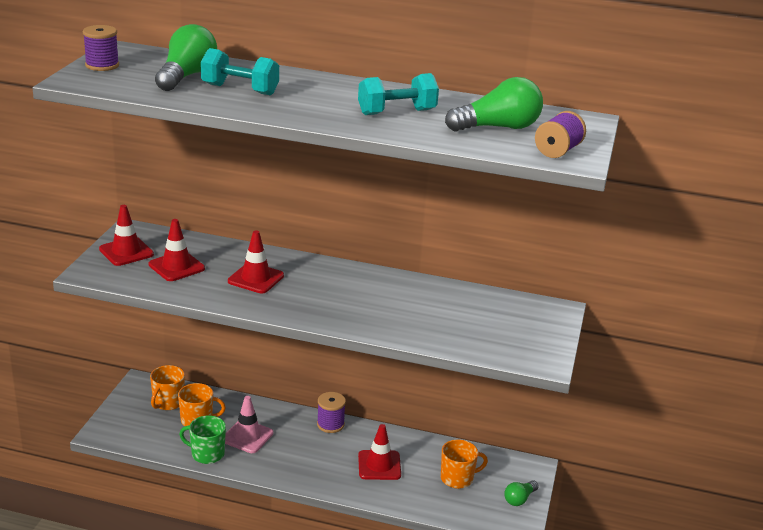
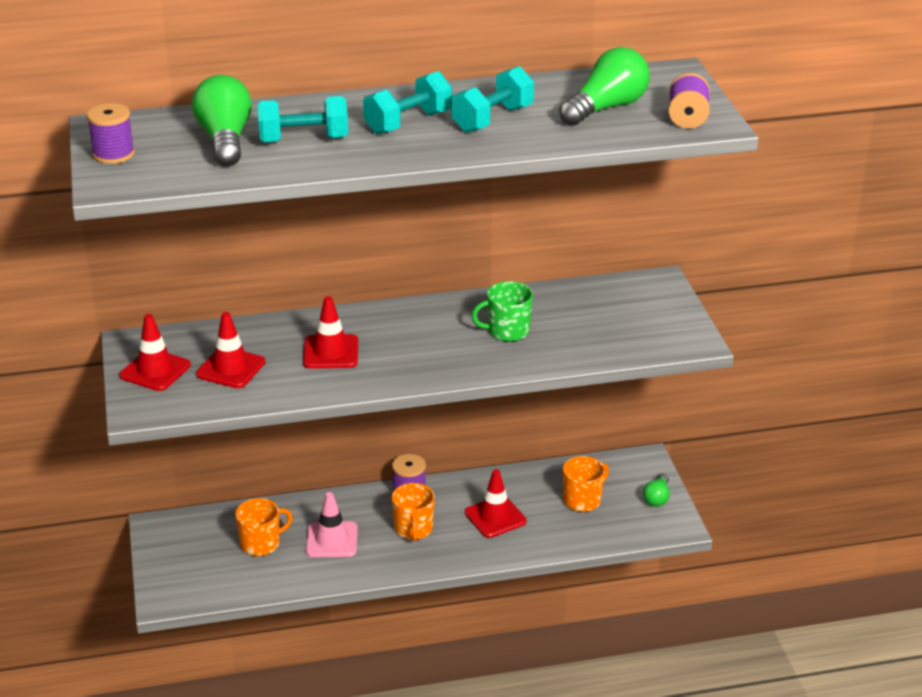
camera: 25 degrees left, 5 degrees up
orange mug [150,365,185,410] -> orange mug moved to [391,483,435,541]
green mug [179,416,226,464] -> green mug moved to [472,281,533,342]
none -> turquoise dumbbell [363,71,452,135]

